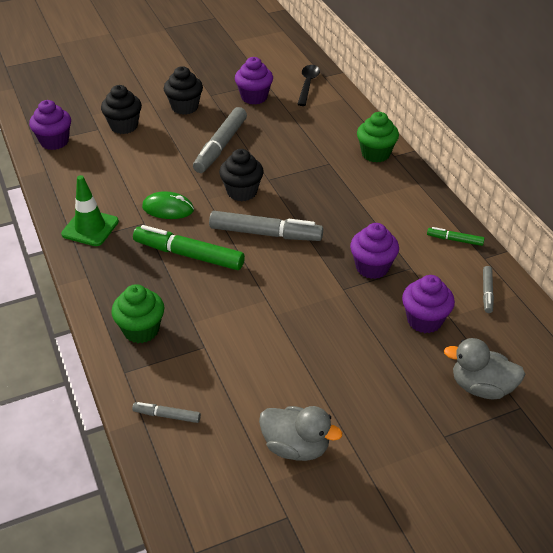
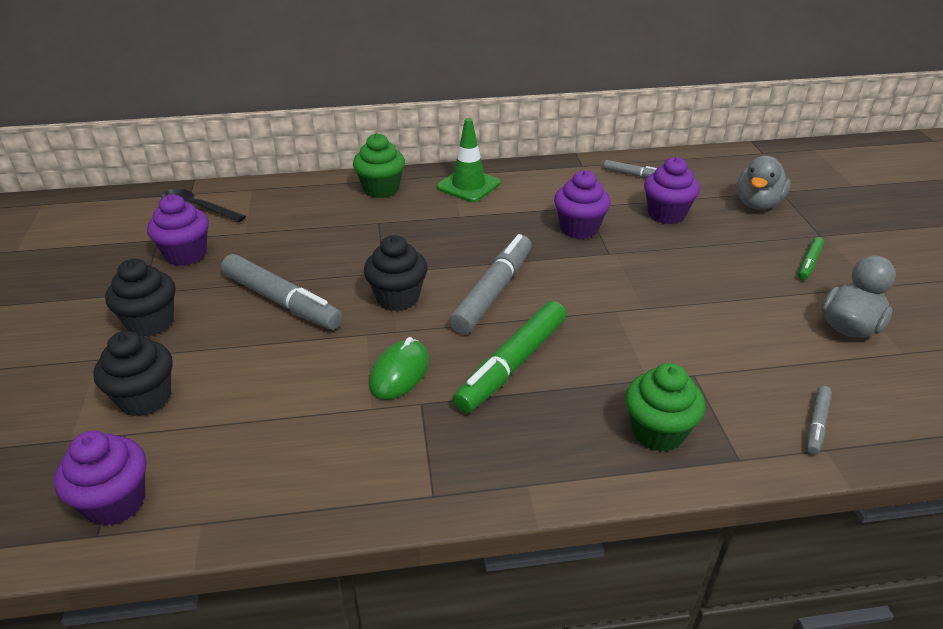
camera: 75 degrees left, 5 degrees down
green traffic cone [61,175,119,246] -> green traffic cone moved to [437,118,500,202]
green marker [427,227,485,246] -> green marker moved to [798,237,824,280]

